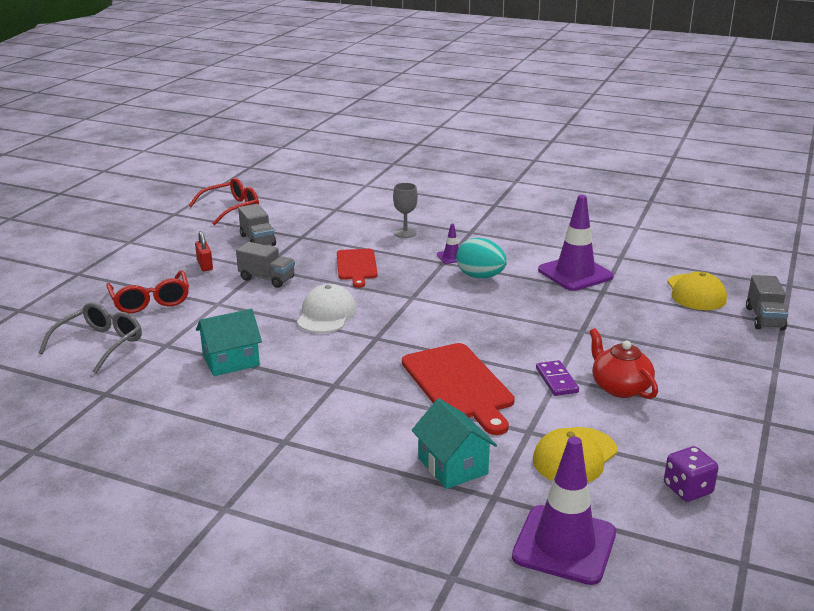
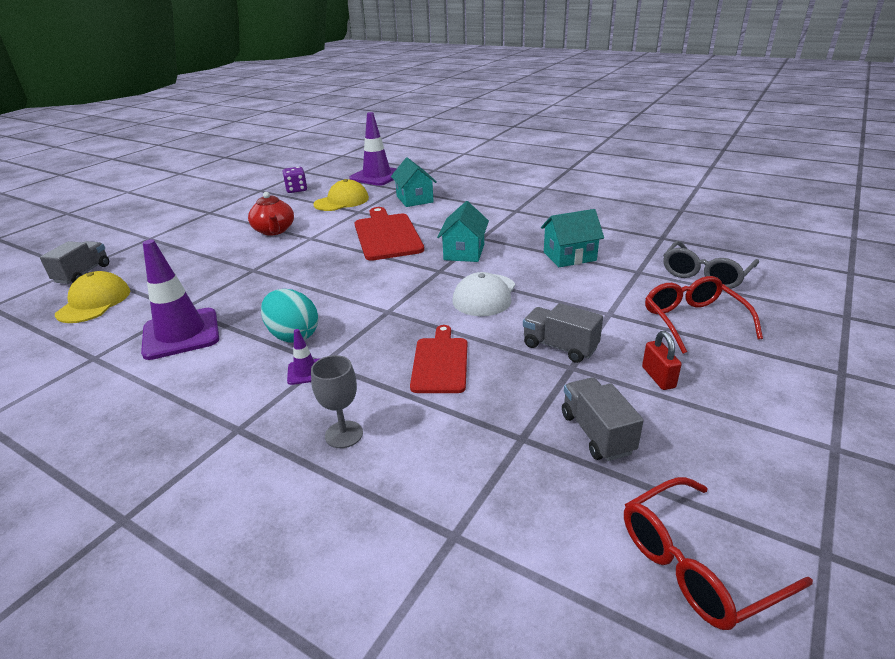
camera: 170 degrees left, 5 degrees up
purple domino [536,360,579,396] -> none
none -> turquoise house [437,201,489,262]

